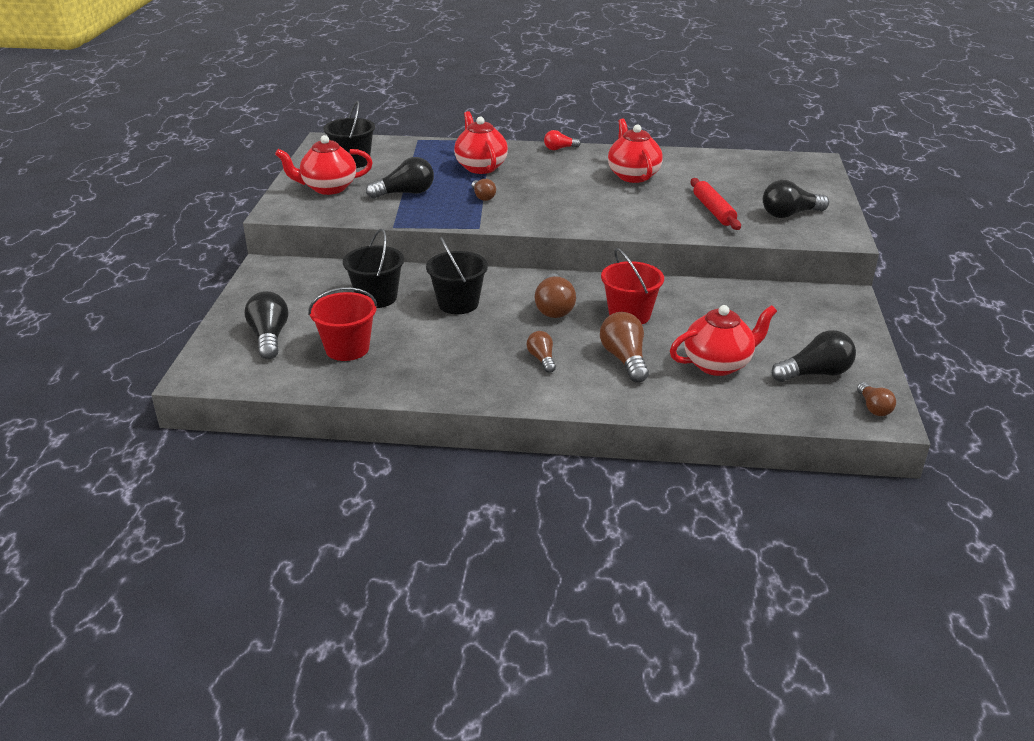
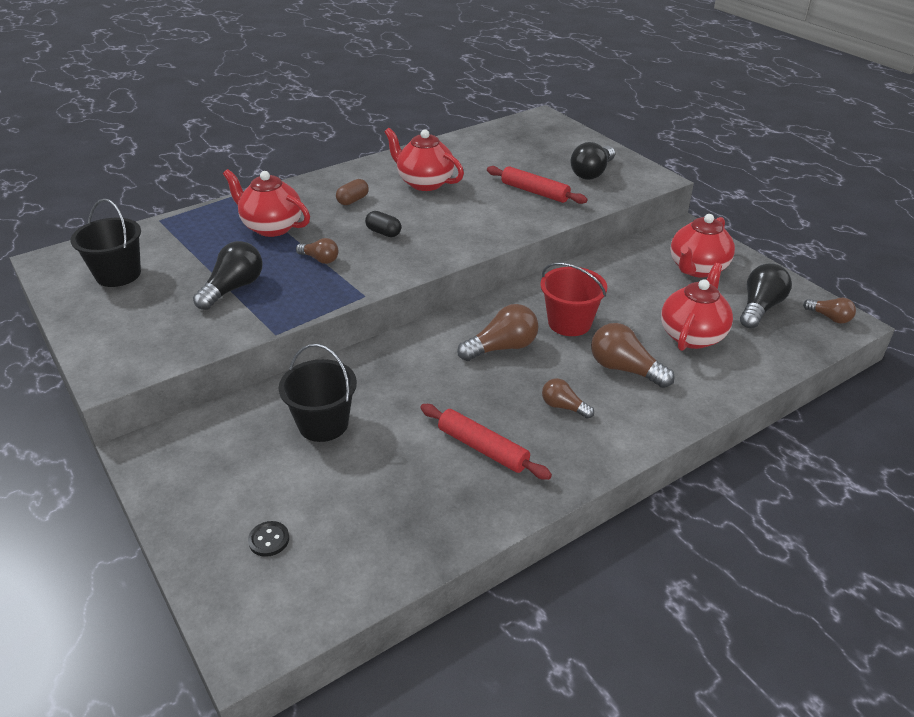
camera: 40 degrees left, 5 degrees up
black light bulb [245,291,288,359] -> black button [248,521,289,557]
red teapot [275,135,373,195] -> red teapot moved to [670,214,735,278]
red bucket [308,287,378,361] -> none
black bucket [426,237,488,314] -> none
brown light bulb [535,273,576,318] -> brown light bulb turned 75 degrees counterclockwise [457,304,538,361]
red light bulb [544,130,581,150] -> none
none -> brown capsule [336,179,369,205]
none -> black capsule [365,211,401,237]
none -> red rolling pin [420,404,552,480]

